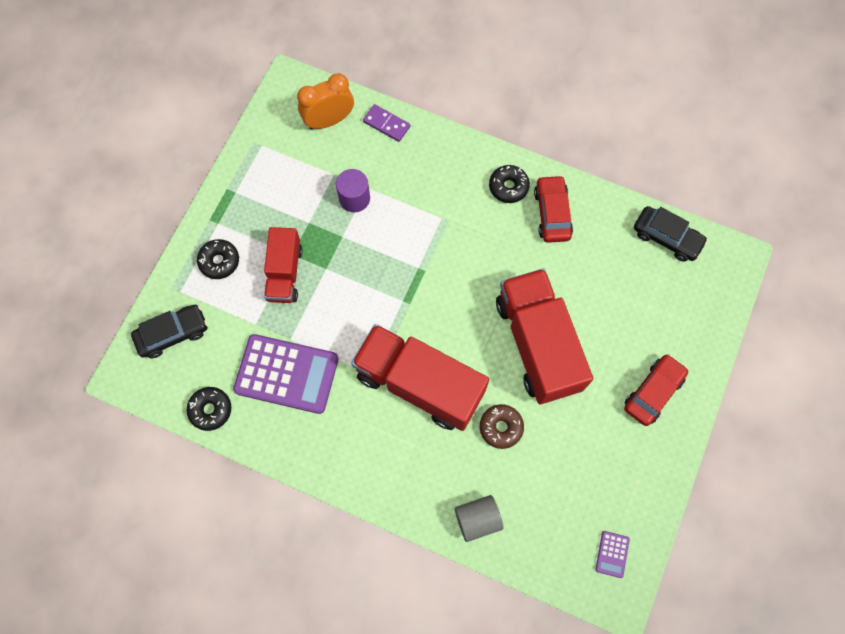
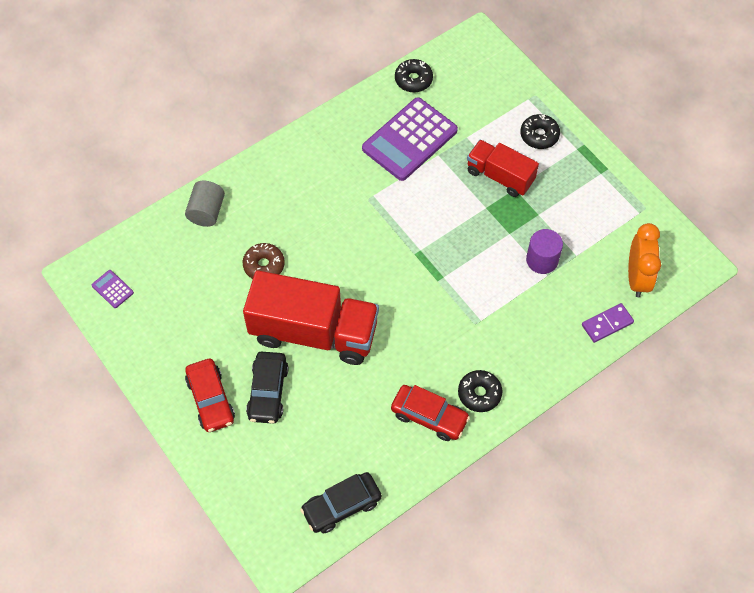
camera: 120 degrees right, 10 degrees down
black car [131,305,208,358] -> black car moved to [246,352,289,424]
red truck [351,324,489,431] -> none

